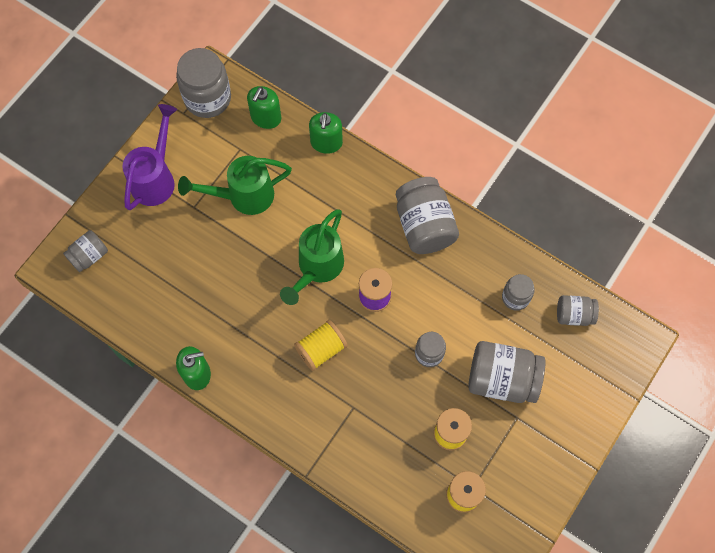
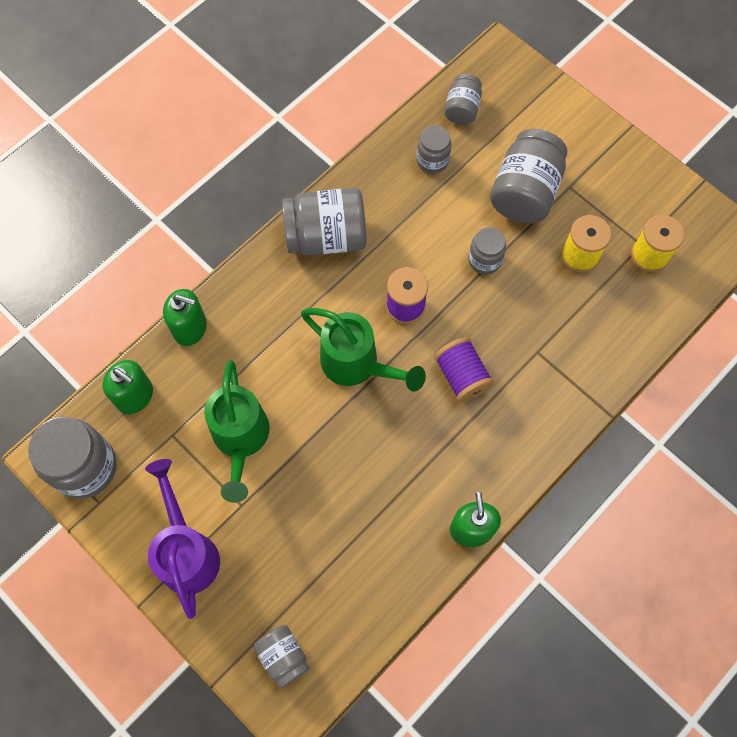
camera: 80 degrees left, 0 degrees up
purple watering can [122,104,177,210] -> purple watering can turned 45 degrees clockwise [145,459,220,619]
yellow spool [294,320,348,371] -> purple spool [434,337,494,403]

